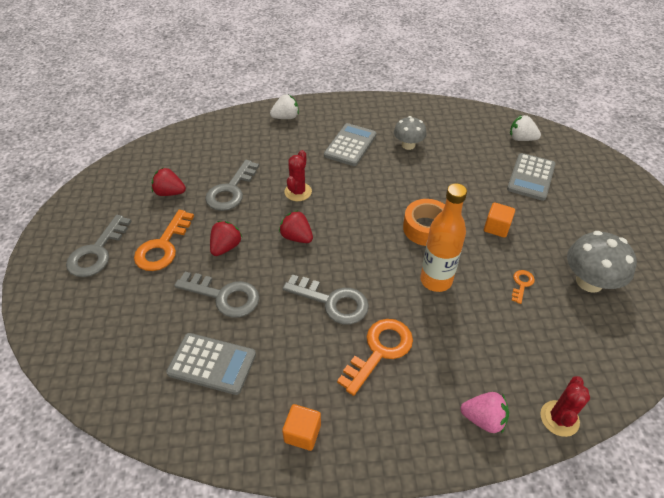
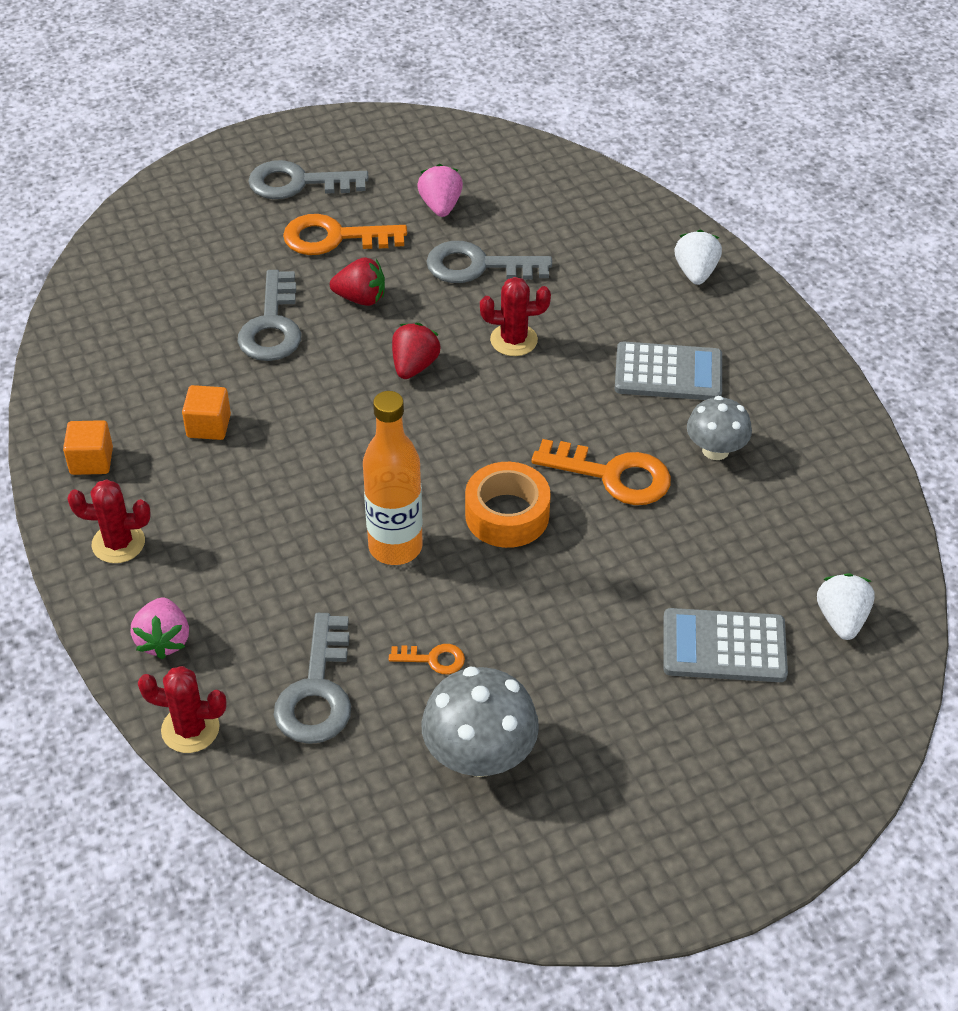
camera: 70 degrees right, 0 degrees up
red strawberry [152,168,186,196] -> pink strawberry [417,164,463,217]
grey calculator [166,333,256,395] -> none
white strawberry [270,94,299,119] -> white strawberry turned 135 degrees counterclockwise [675,230,722,285]
grey key [283,274,369,325] -> grey key moved to [274,613,351,744]
orange key [337,319,413,396] -> orange key moved to [531,439,671,505]
orange cube [484,202,515,238] -> orange cube moved to [182,385,231,440]
none -> red cactus [67,479,151,563]

